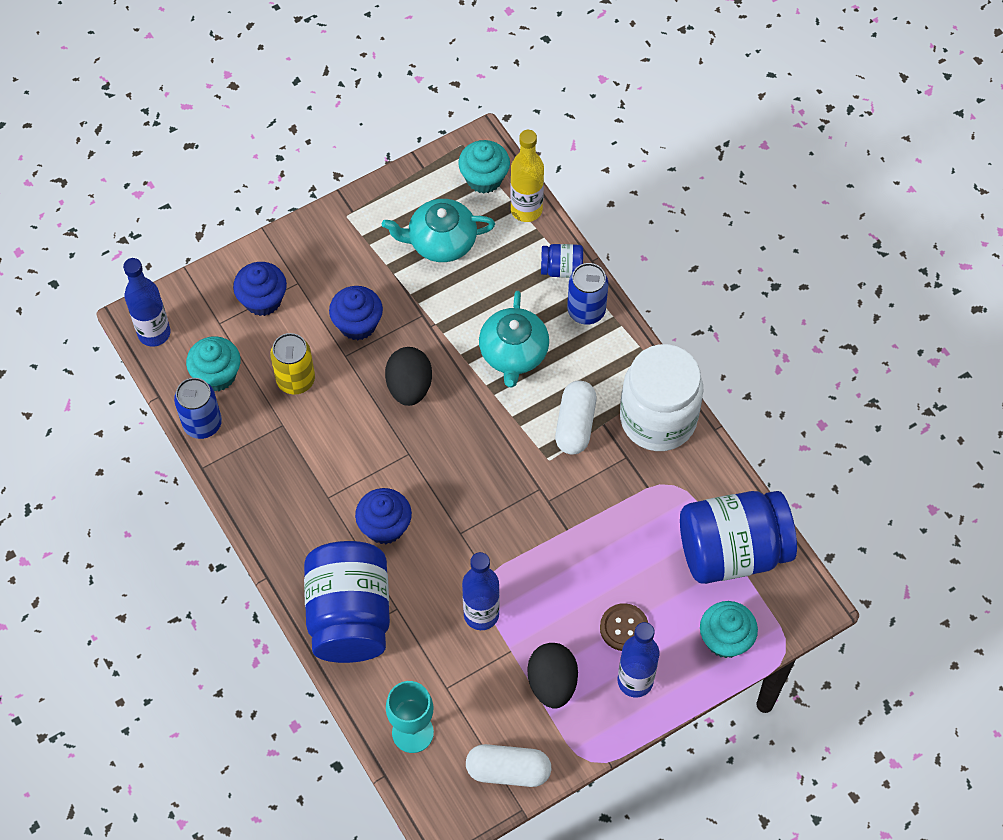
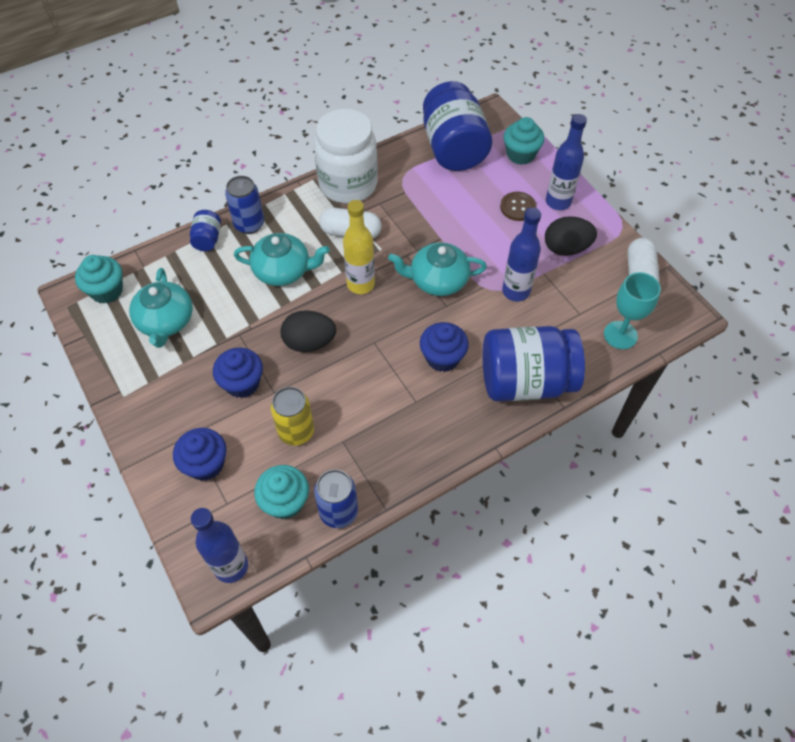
camera: 90 degrees left, 5 degrees down
yellow bottle [510,130,544,222] -> yellow bottle moved to [343,200,375,294]
none -> turquoise teapot [388,242,487,296]

